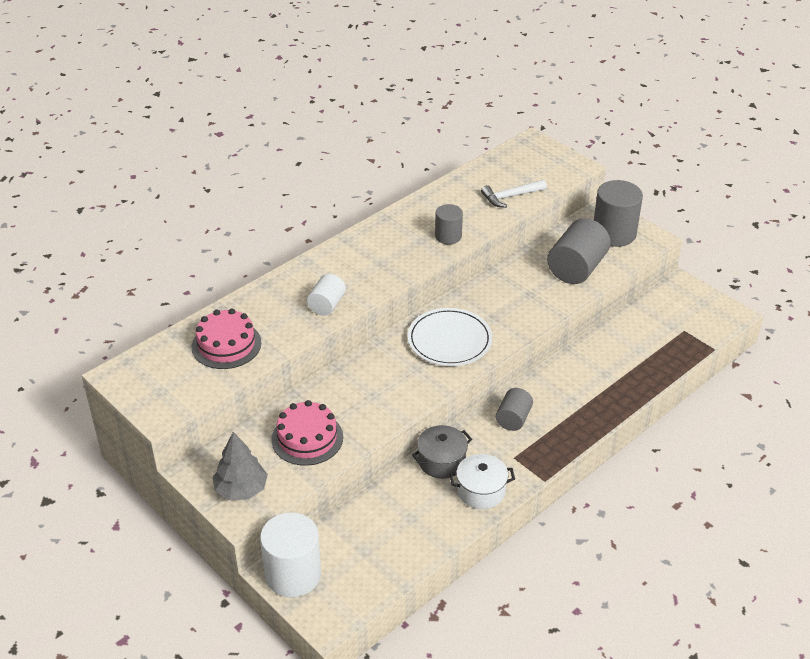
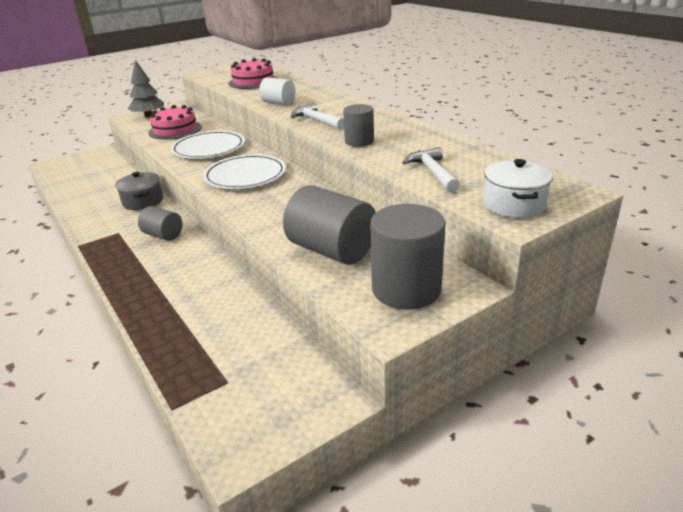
camera: 100 degrees right, 10 degrees down
white cylinder [260,512,321,598] -> none
white pot [449,454,515,509] -> white pot moved to [484,159,553,218]
none -> white plate [171,131,245,159]
none -> white hammer [291,102,344,129]

